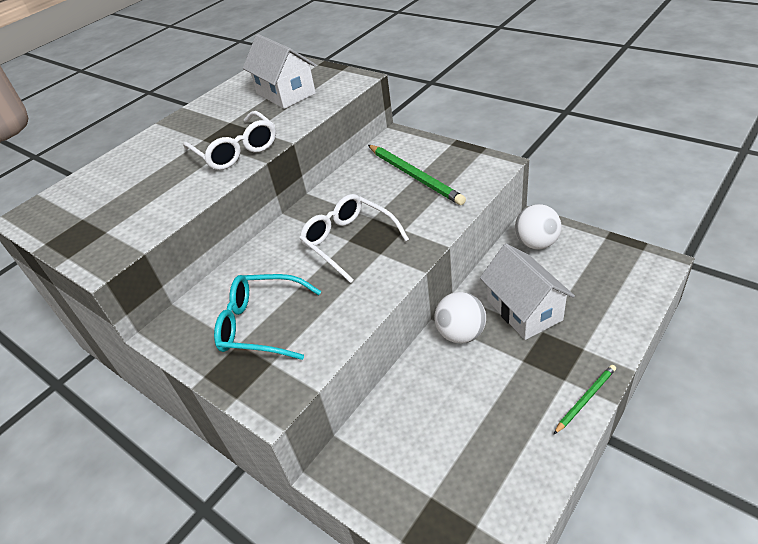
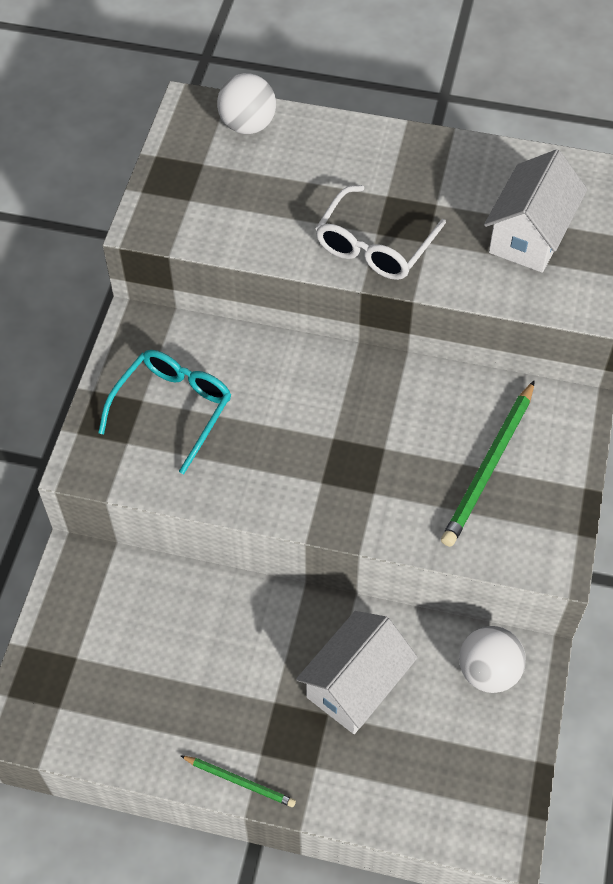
camera: 60 degrees right, 15 degrees up
turquoise glasses [214,274,321,360] -> turquoise glasses turned 45 degrees clockwise [98,350,231,474]
white glasses [299,194,409,283] -> none
white ball [434,292,486,344] -> white ball moved to [217,73,276,134]

